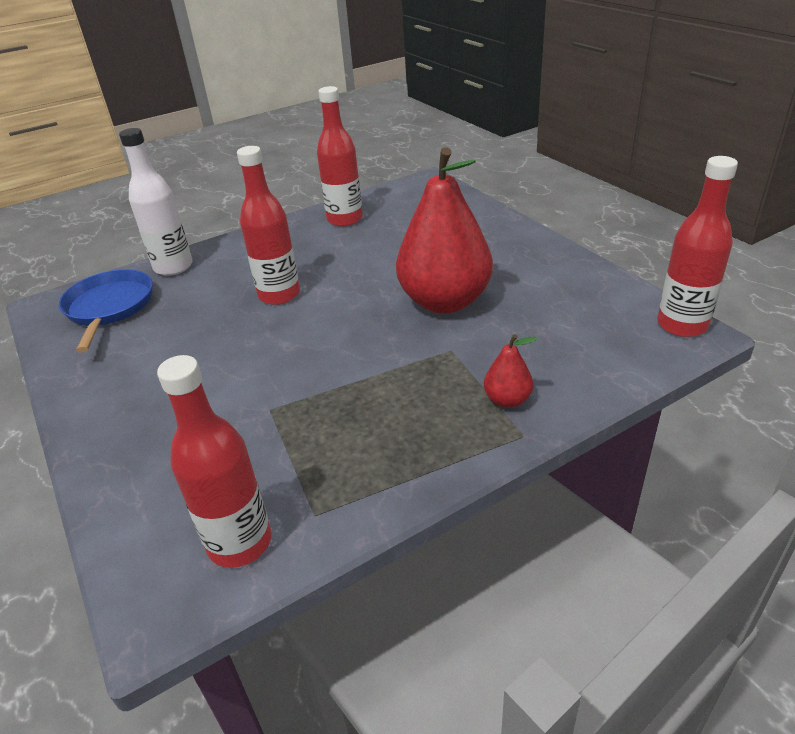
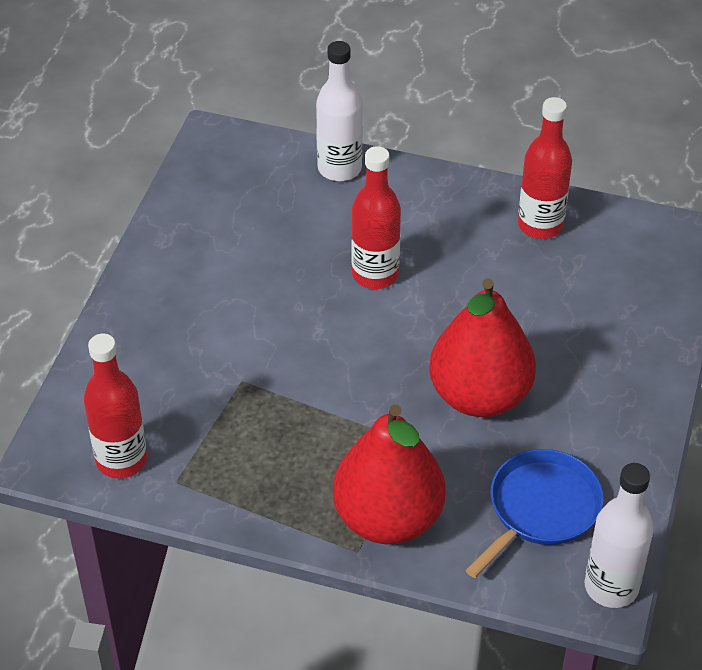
camera: 45 degrees right, 10 degrees up
blue pan [59,269,153,353] -> blue pan moved to [466,449,604,578]
red pear [484,334,537,408] -> red pear [333,405,446,544], size x2.35
red bottle [657,156,738,337] -> white bottle [584,463,654,608]

